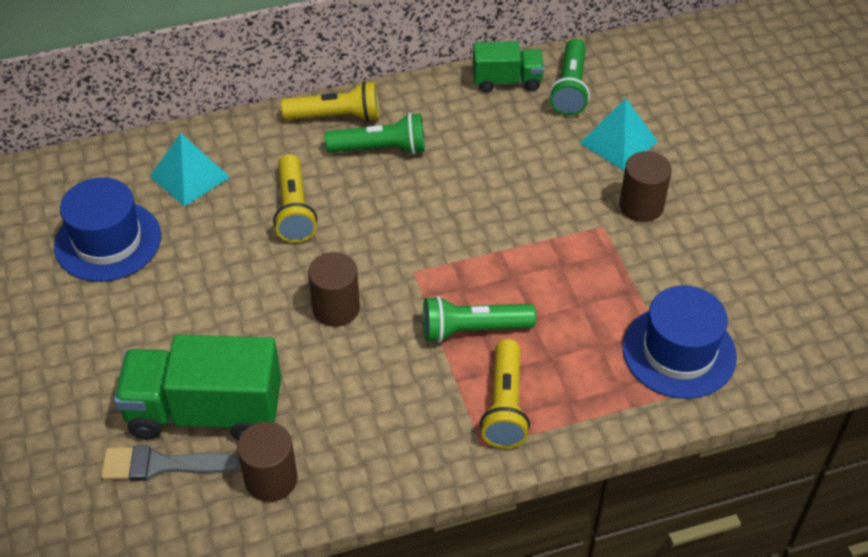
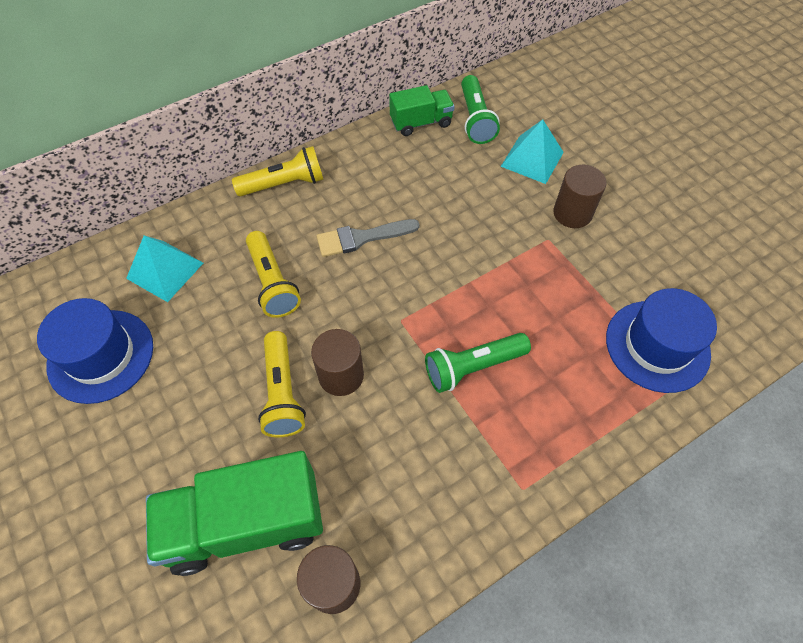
camera: 15 degrees left, 10 degrees up
grey brush [101,445,240,481] -> grey brush moved to [316,219,420,257]
green flashlight [325,113,425,154] -> none
yellow flashlight [480,339,530,448] -> yellow flashlight moved to [258,331,306,437]

